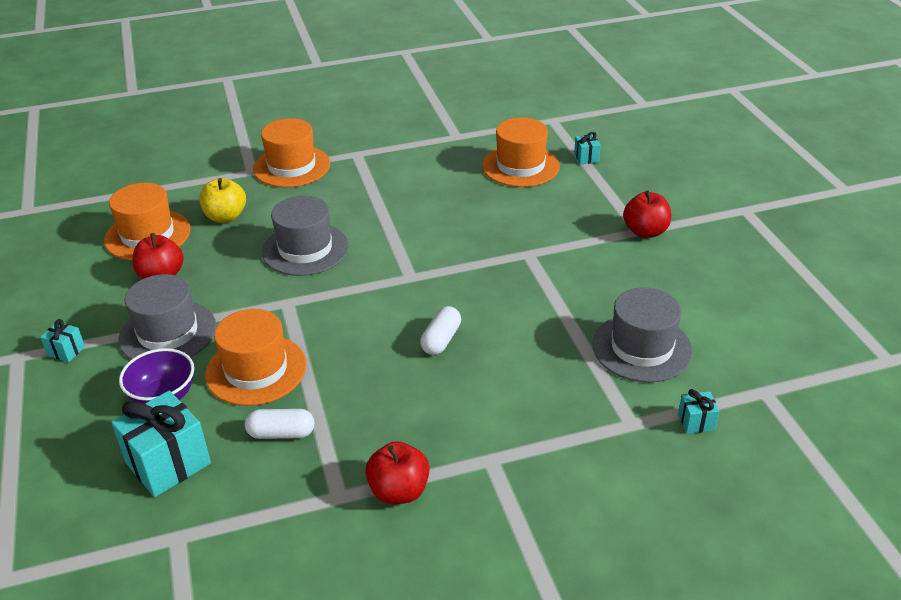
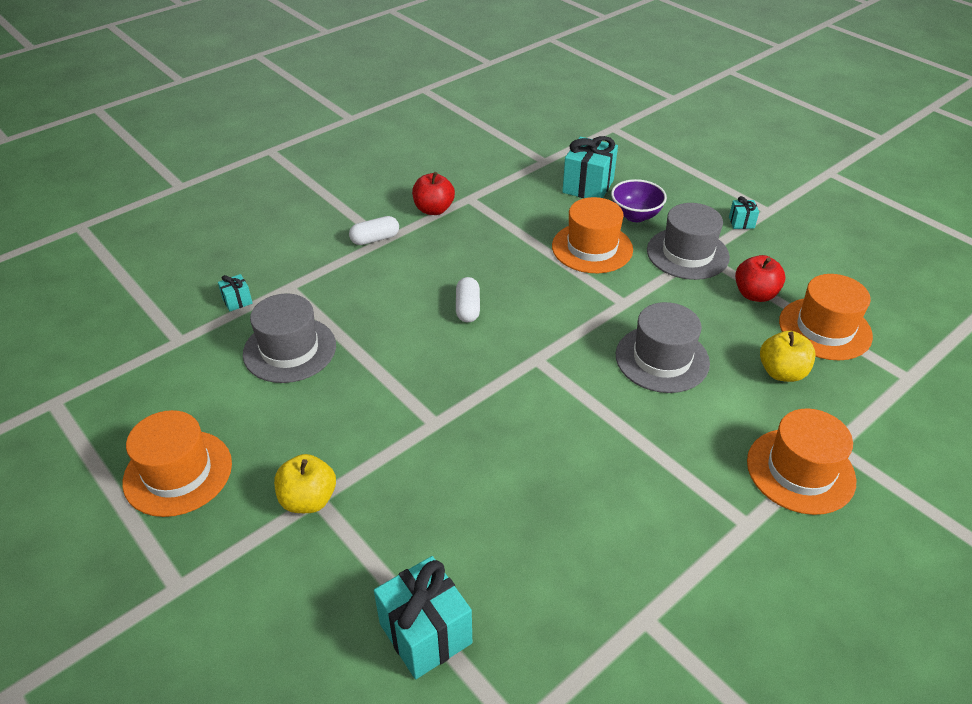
camera: 155 degrees right, 5 degrees up
white capsule [245,409,314,439] -> white capsule moved to [349,216,399,245]
orange hat [482,117,560,187] -> orange hat moved to [122,410,232,517]
turquoise gift [574,132,601,165] -> turquoise gift [374,556,472,679], size x2.09
red apple [623,191,671,238] -> yellow apple [274,454,336,513]

